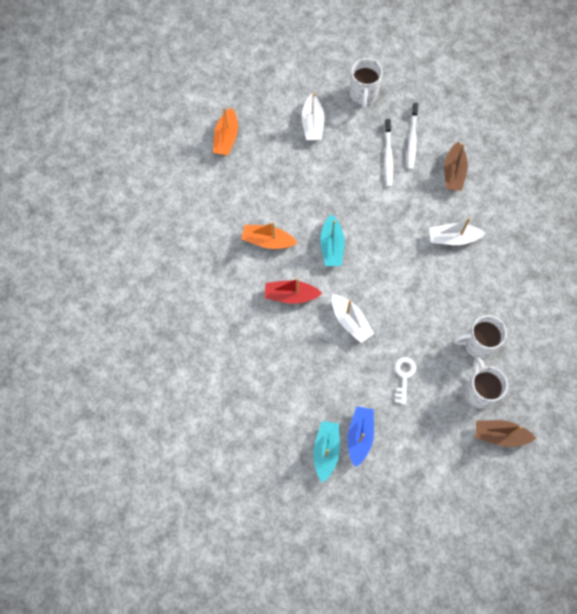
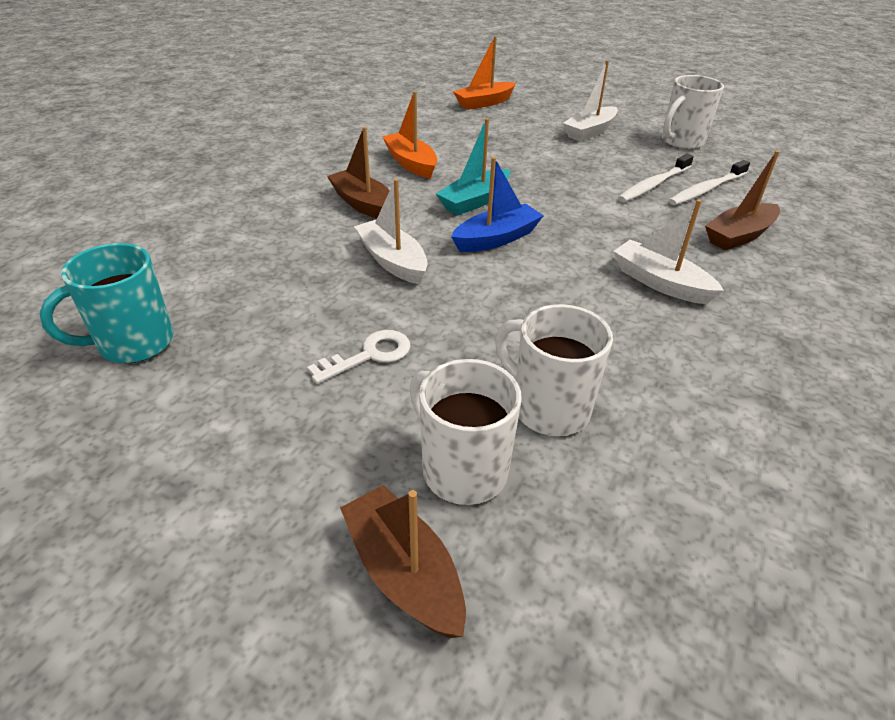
camera: 45 degrees right, 30 degrees down
red boat [265,278,322,304] -> brown boat [327,127,390,219]
turquoise boat [313,421,340,483] -> turquoise mug [39,243,173,363]
white boat [332,294,374,343] -> white boat turned 135 degrees clockwise [354,179,428,284]
blue boat [347,406,374,467] -> blue boat moved to [451,157,544,252]
white mug [465,357,508,409] -> white mug turned 75 degrees counterclockwise [409,359,522,505]

